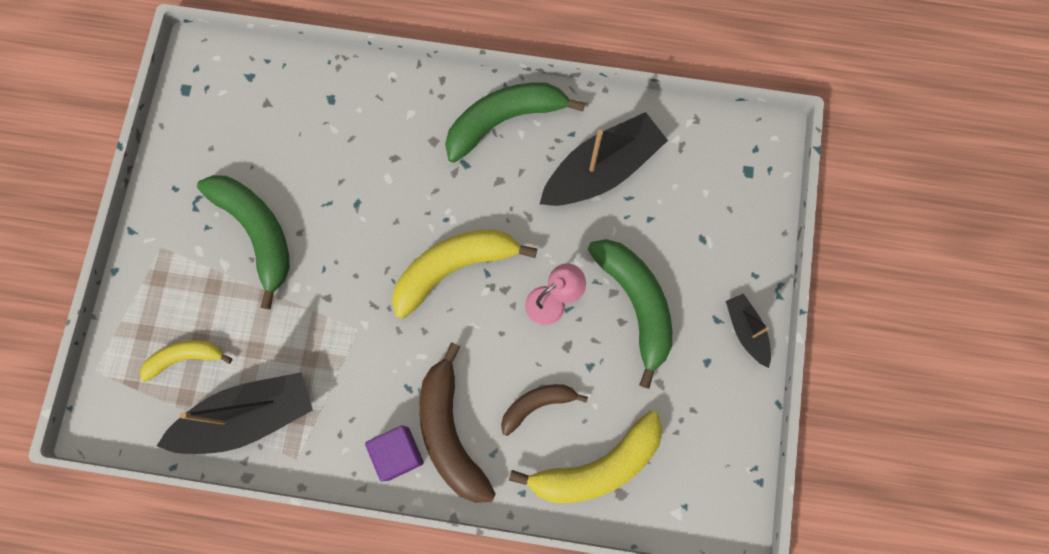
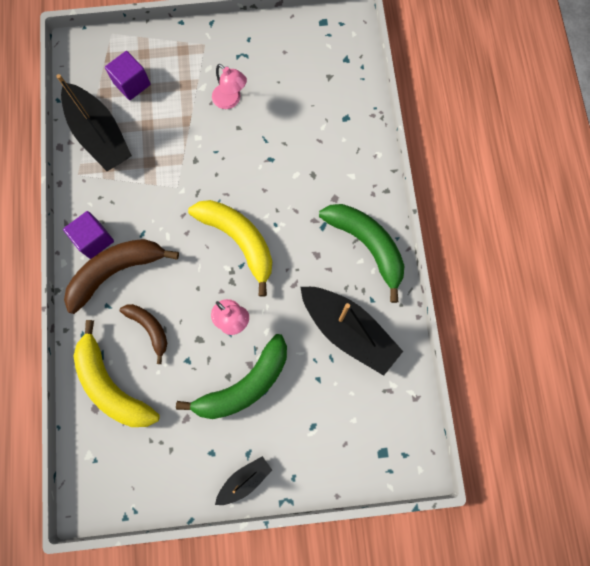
camera: 75 degrees right, 0 degrees up
yellow banana [140,340,232,382] -> purple cube [105,51,151,100]
green banana [197,175,290,310] -> pink lamp [212,64,247,109]

